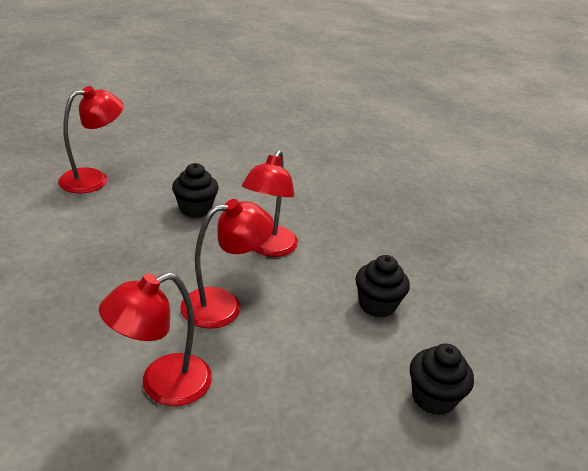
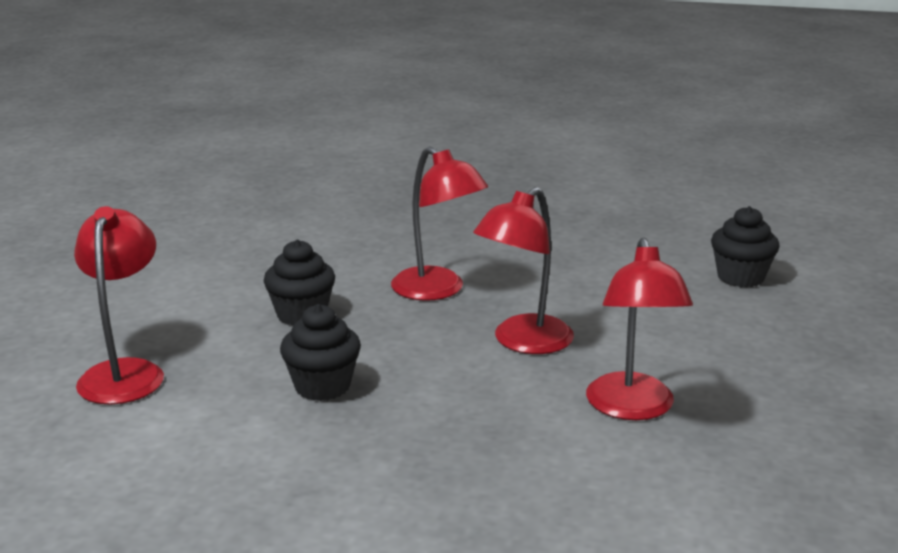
camera: 55 degrees left, 10 degrees down
red lamp [180,199,274,329] -> red lamp turned 150 degrees counterclockwise [473,187,574,354]
black cupcake [356,255,410,318] -> black cupcake moved to [280,304,361,401]

